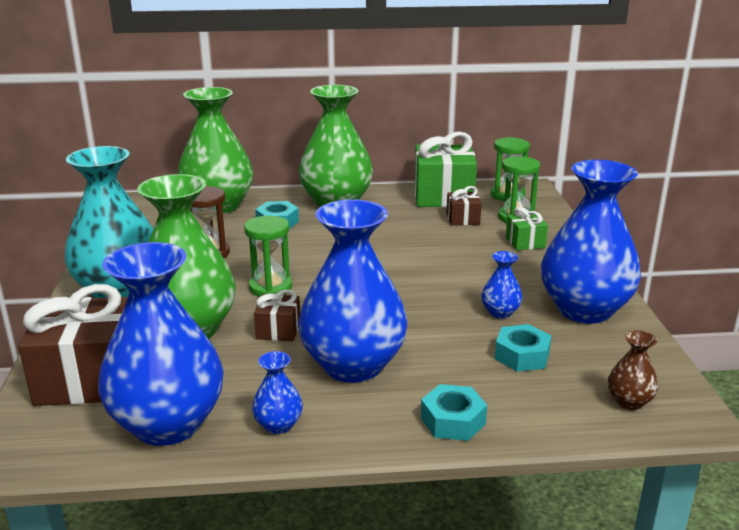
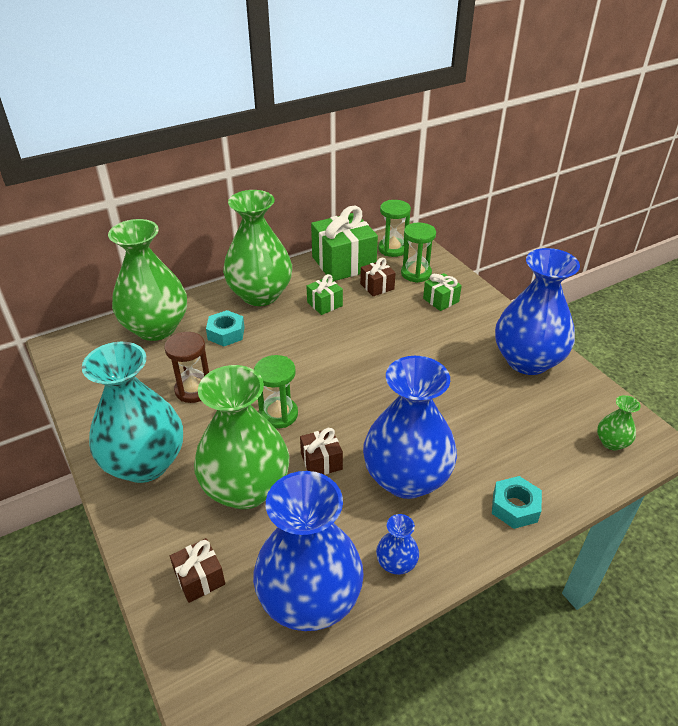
camera: 25 degrees left, 15 degrees up
brown gift [19,284,128,406] -> brown gift [170,538,225,603], size x0.49
blue vase [481,251,522,319] -> none
turquoise nut [495,324,551,372] -> none
brown vase [608,330,658,410] -> green vase [597,395,641,450]
none -> green gift [307,274,343,315]

